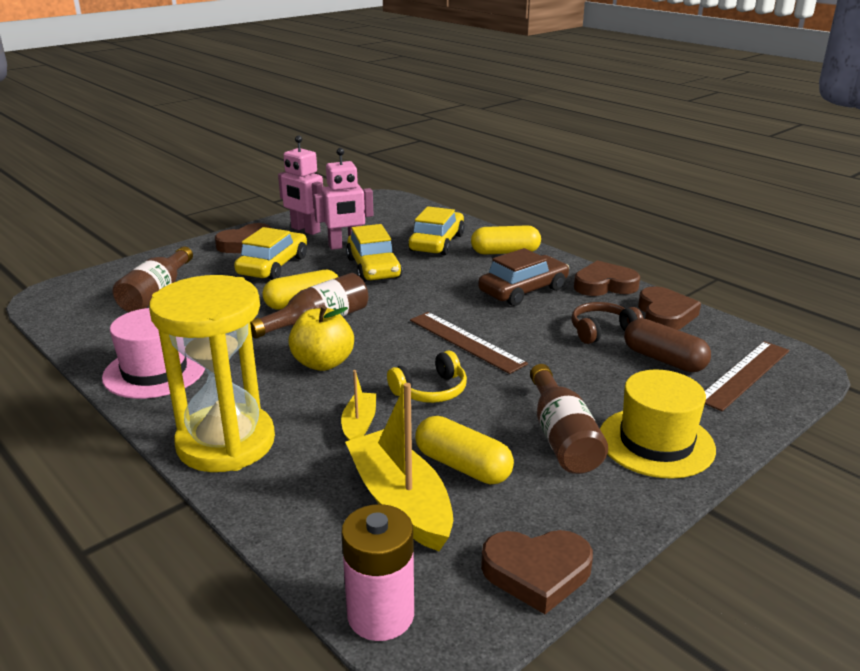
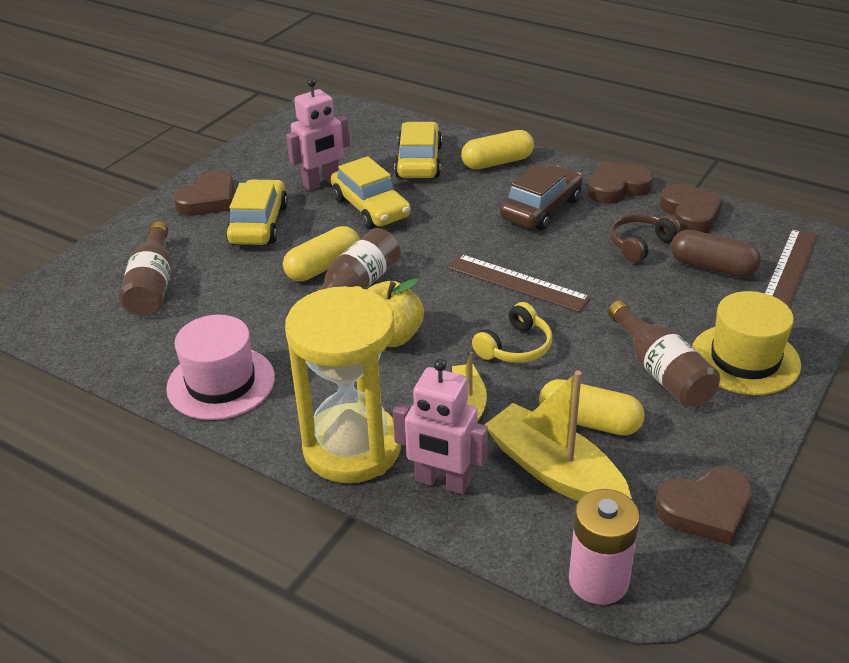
camera: 15 degrees left, 10 degrees up
pink robot [278,135,323,235] -> pink robot moved to [393,359,488,494]

